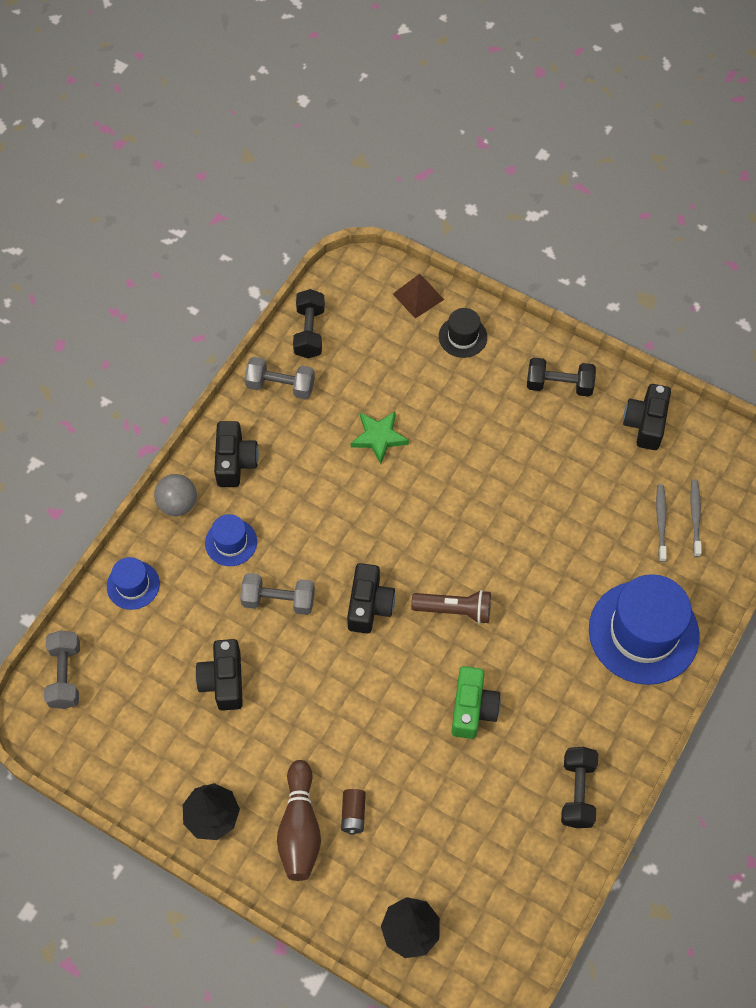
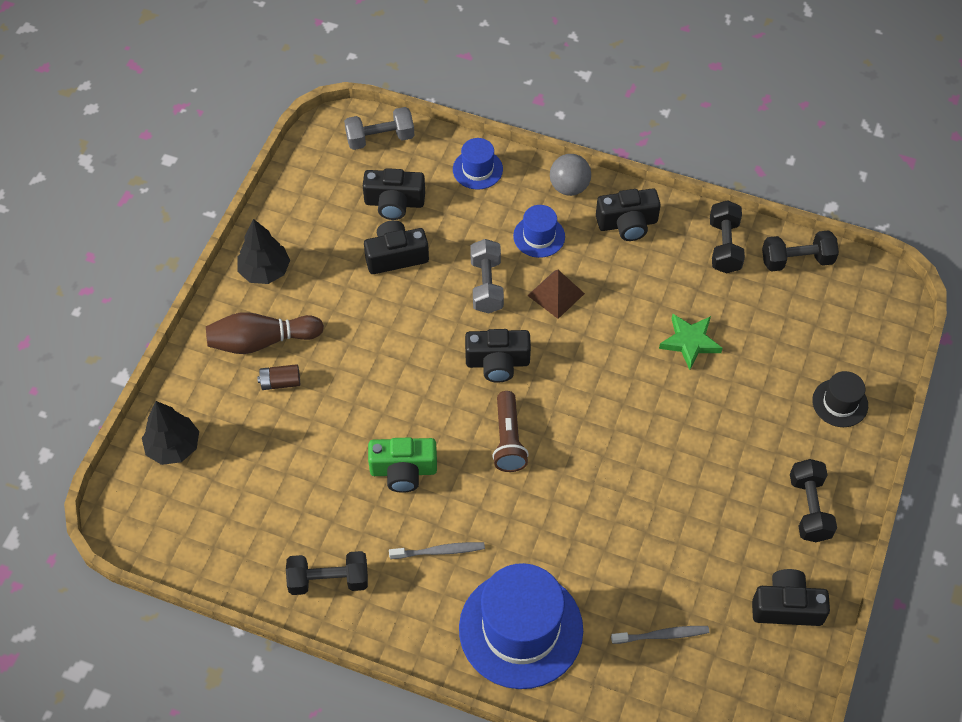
camera: 80 degrees right, 5 degrees down
grey dumbbell [244,357,315,400] -> black dumbbell [710,200,745,274]
brown pyramid [393,274,444,319] -> brown pyramid moved to [527,270,585,319]
grey toothbrush [691,480,702,557] -> grey toothbrush moved to [389,542,485,559]
none -> black camera [363,168,425,220]

